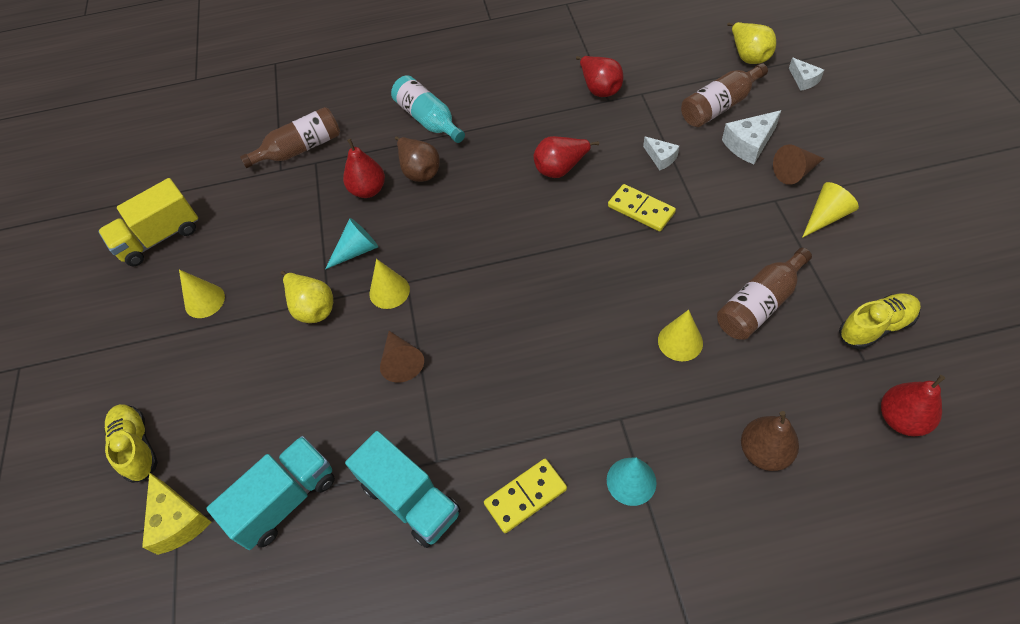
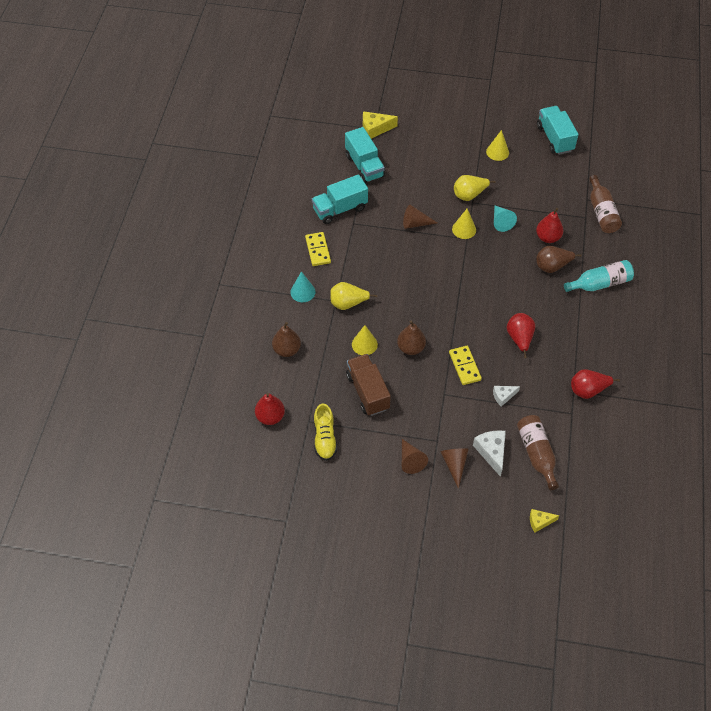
camera: 105 degrees right, 0 degrees up
yellow truck [98,178,198,266] -> turquoise truck [537,106,579,155]
yellow shoe [104,404,158,483] -> none
yellow domino [608,184,676,231] -> yellow domino turned 75 degrees counterclockwise [449,346,482,385]
brown bottle [717,248,812,340] -> brown truck [346,354,391,416]
yellow pear [727,22,776,64] -> yellow pear moved to [330,282,377,310]
white cheese [789,58,824,91] -> yellow cheese [530,509,559,532]
yellow cone [802,182,859,238] -> brown cone [402,439,428,474]
none -> brown pear [397,321,426,355]

